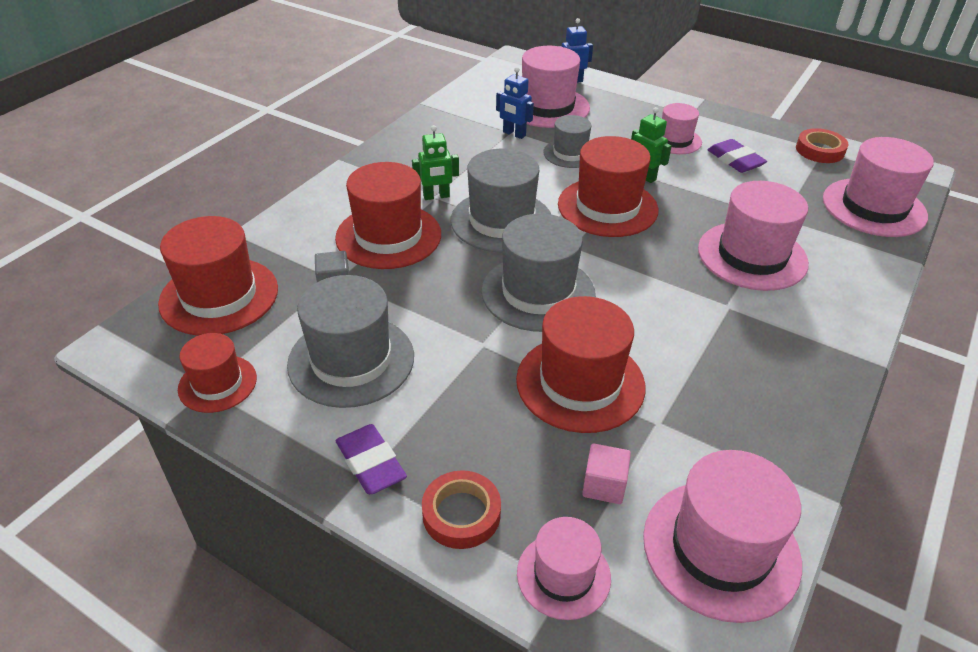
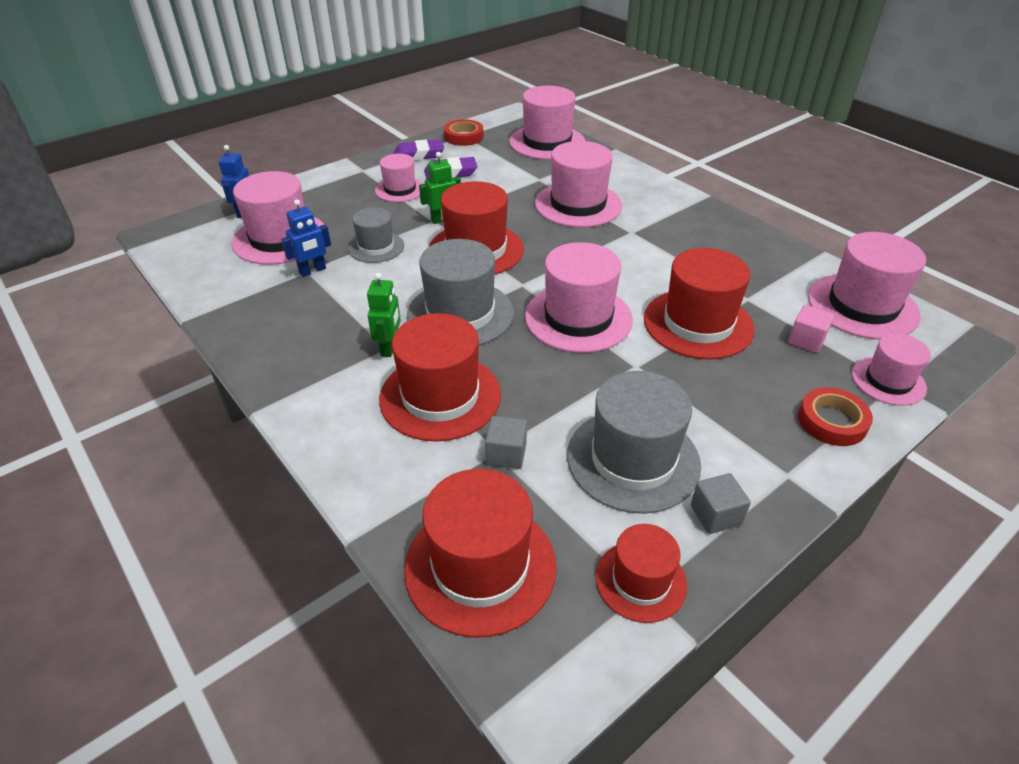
camera: 70 degrees left, 0 degrees up
purple eraser [336,424,407,494] -> purple eraser moved to [393,139,444,161]
grey hat [481,214,596,332] -> pink hat [525,242,633,353]
none -> grey cube [691,473,751,534]

